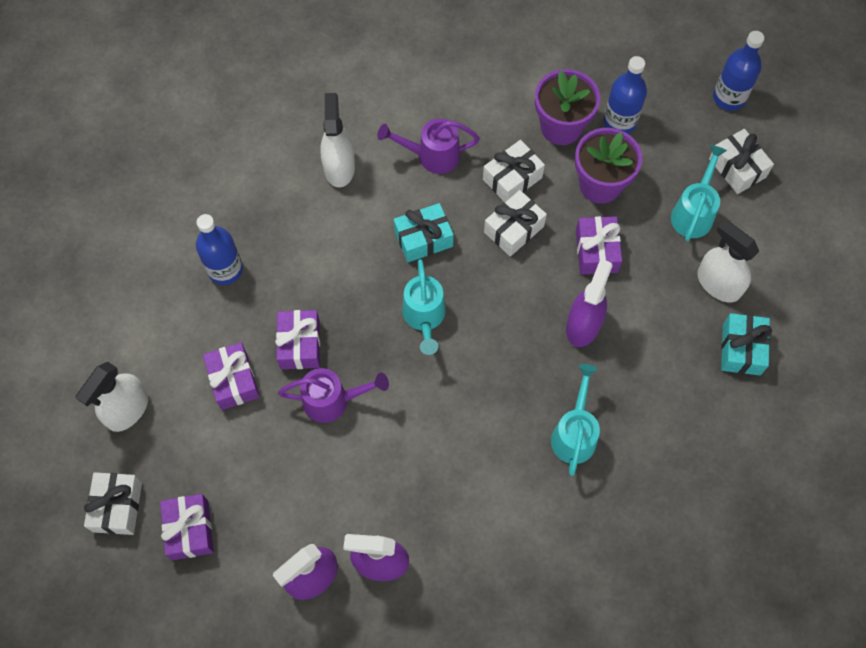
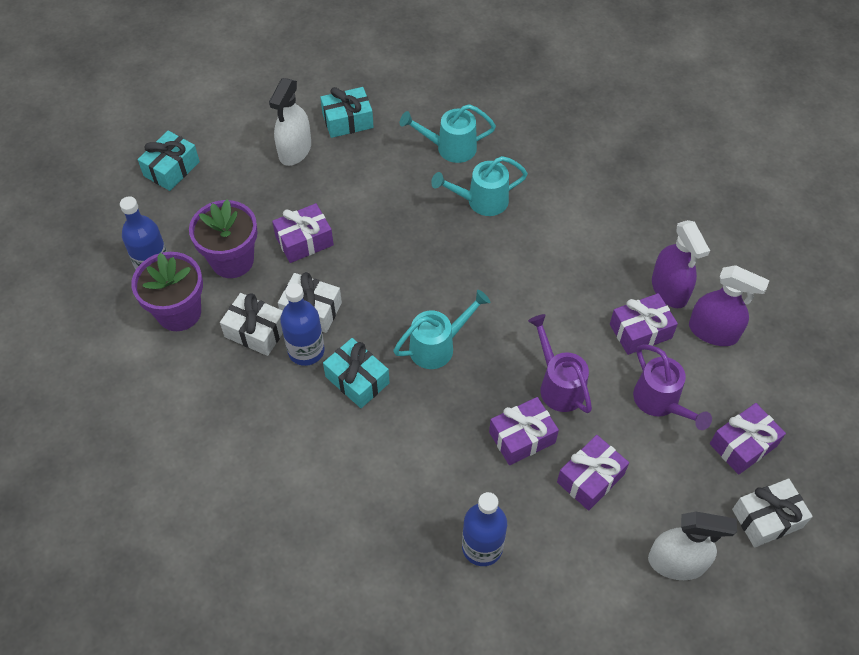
camera: 115 degrees left, 10 degrees down
white spray bottle [320,93,355,187] -> none
purple watering can [377,119,480,174] -> purple watering can moved to [633,344,712,430]
purple spray bottle [566,259,612,347] -> none
turquoise watering can [671,145,727,241] -> turquoise watering can moved to [400,104,496,163]
white gift [709,129,774,194] -> turquoise gift [138,131,200,191]
blue bottle [713,31,764,111] -> blue bottle moved to [280,283,325,366]
none -> purple gift [610,293,678,355]

